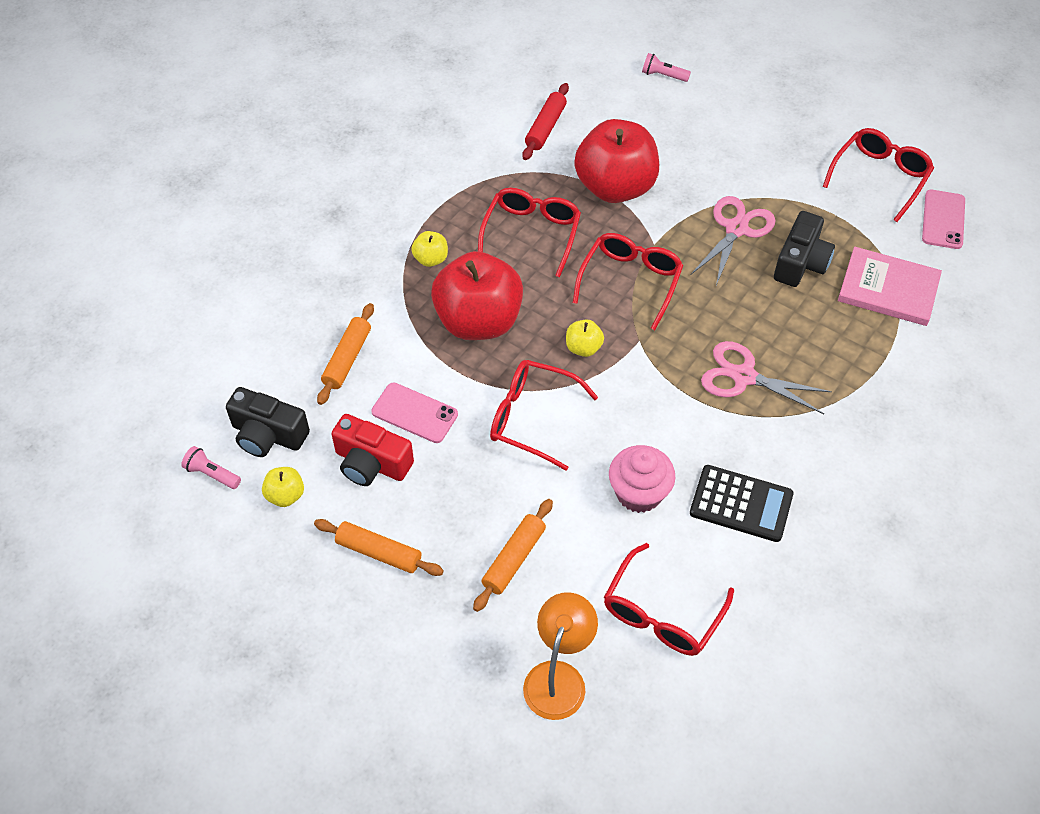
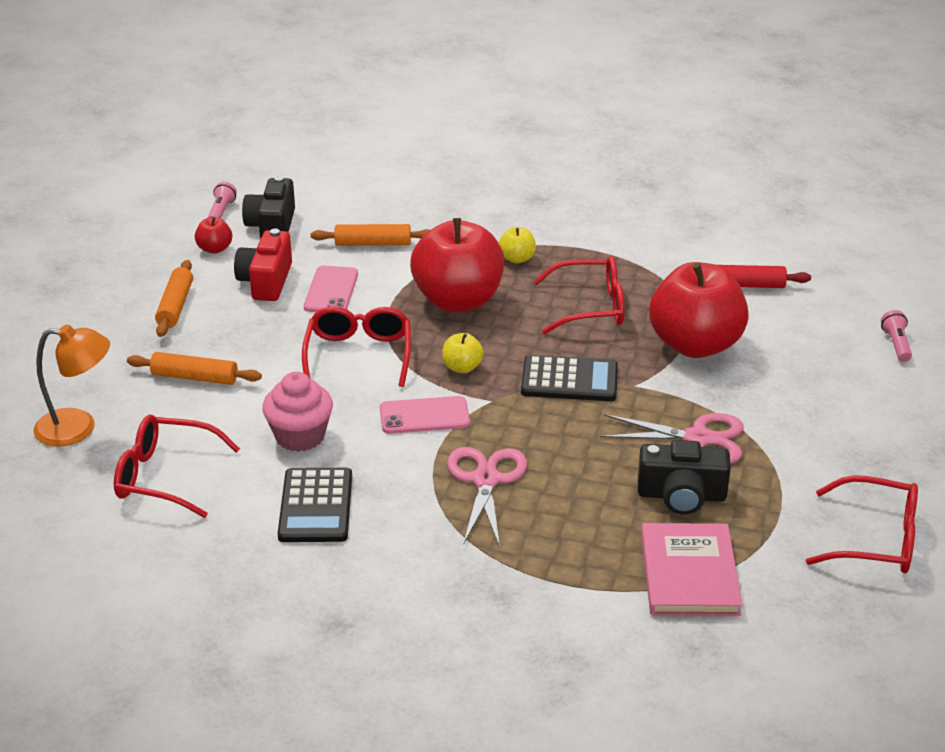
camera: 70 degrees right, 20 degrees down
yellow apple [262,467,304,507] -> red apple [195,217,232,254]
red glasses [573,233,683,330] -> black calculator [521,355,618,401]
pink phone [922,190,965,249] -> pink phone moved to [380,396,470,434]

